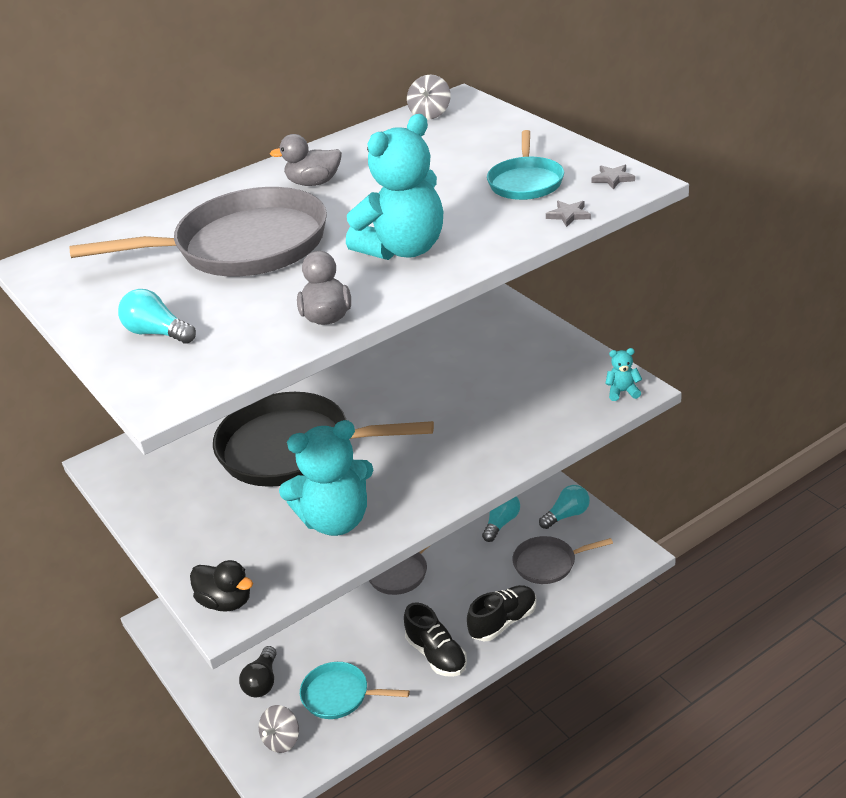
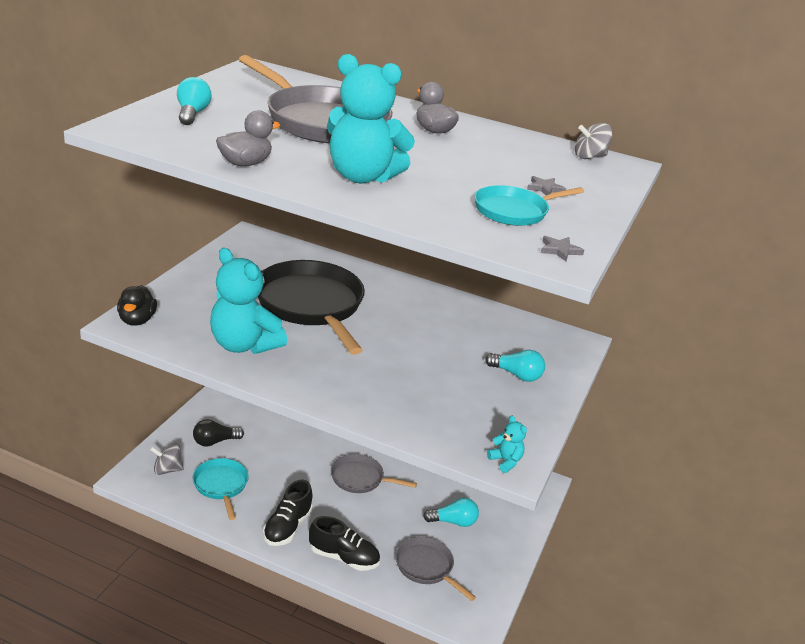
camera: 50 degrees right, 5 degrees down
turquoise light bulb [539,485,590,529] -> turquoise light bulb moved to [485,350,545,382]
grey star [546,201,591,227] -> grey star moved to [527,176,566,195]

